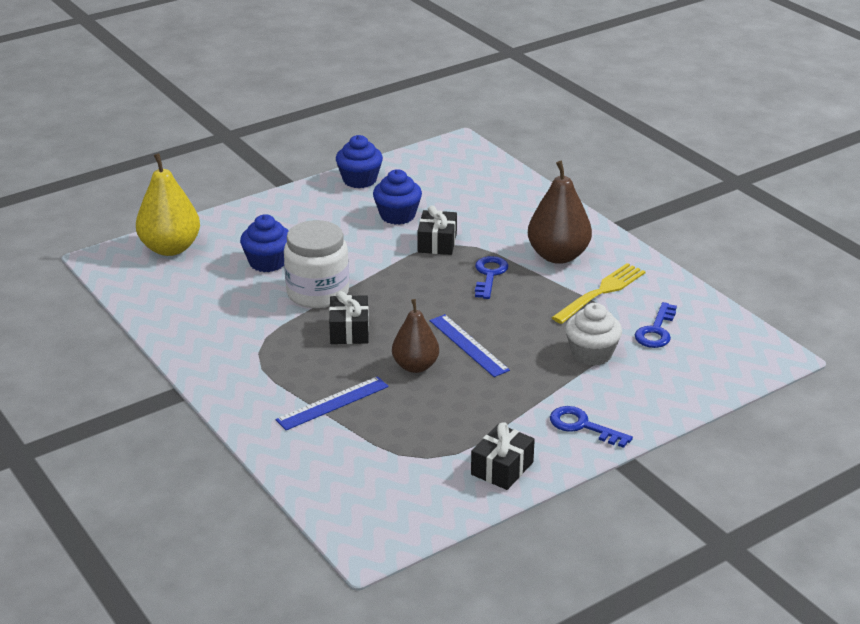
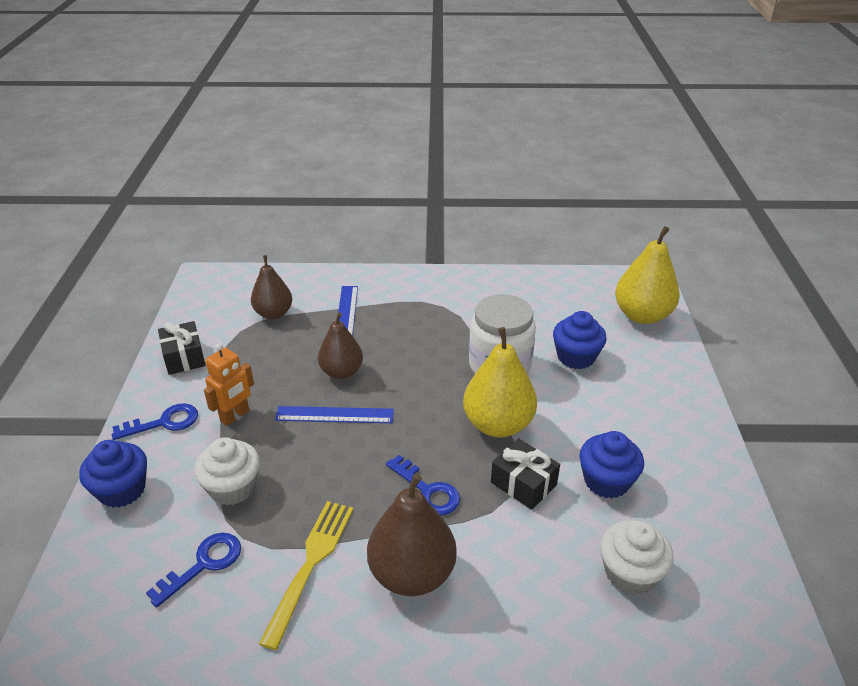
camera: 125 degrees right, 5 degrees up
black gift [329,291,369,344] -> none
blue cupcake [336,135,383,188] -> blue cupcake moved to [79,440,147,508]
yellow fork [551,263,646,324] -> yellow fork turned 150 degrees counterclockwise [259,501,354,650]
blue key [635,302,677,348] -> blue key turned 75 degrees clockwise [146,533,241,608]
none -> orange robot [204,343,254,426]
none -> brown pear [251,255,292,319]
none -> yellow pear [463,327,537,438]
none -> white cupcake [600,520,674,595]

